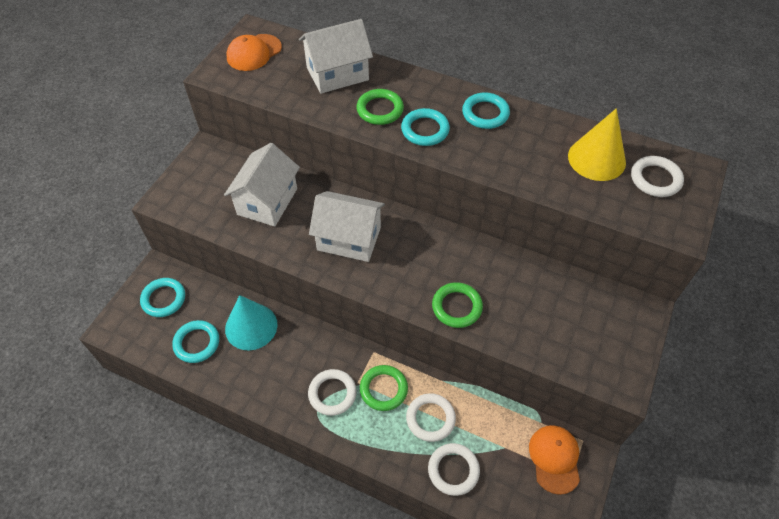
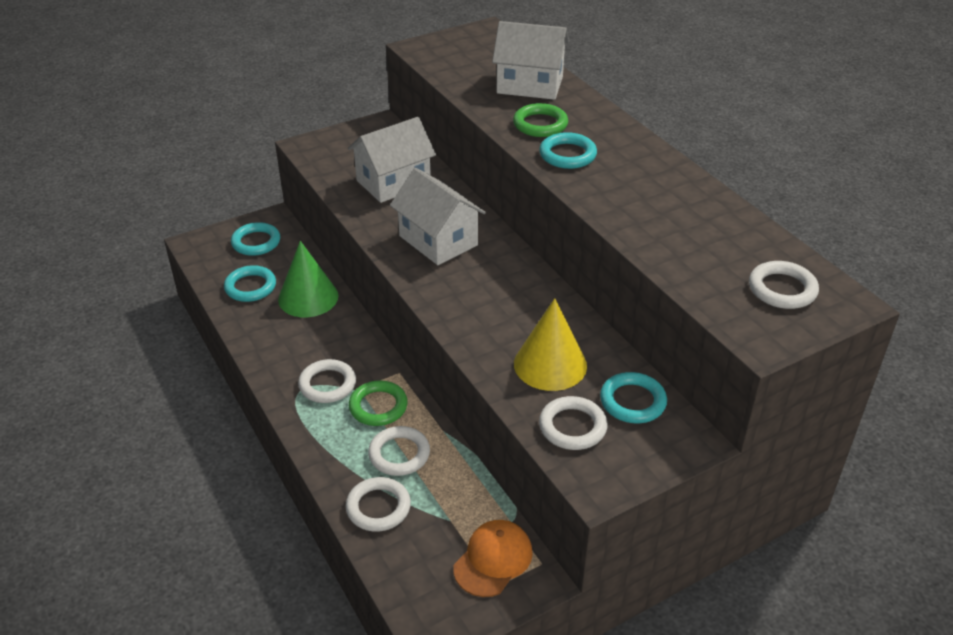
camera: 35 degrees right, 15 degrees down
turquoise cone [225,295,277,350] -> green cone [278,241,339,317]
orange cap [227,34,282,71] -> none
green ring [432,282,483,328] -> none
turquoise ring [462,92,510,129] -> turquoise ring moved to [600,372,667,423]
yellow cone [568,108,626,181] -> yellow cone moved to [514,298,587,391]
none -> white ring [539,396,608,450]

